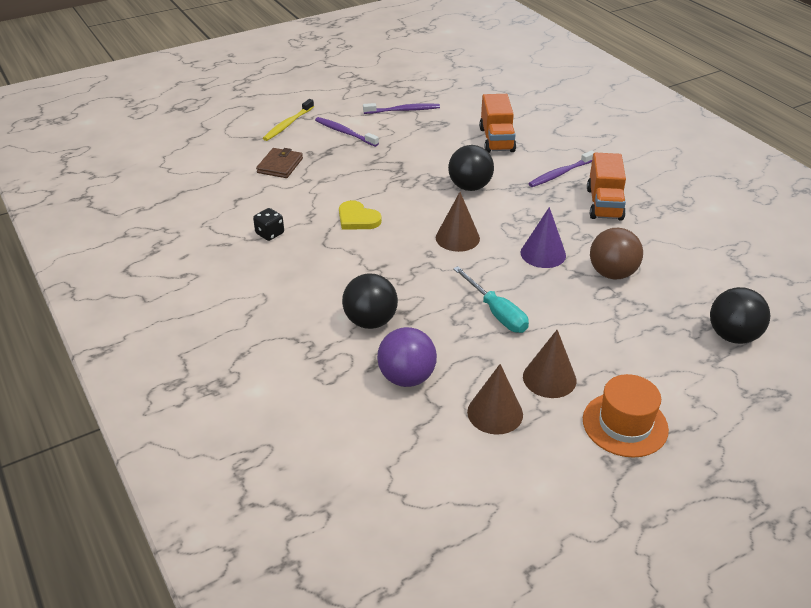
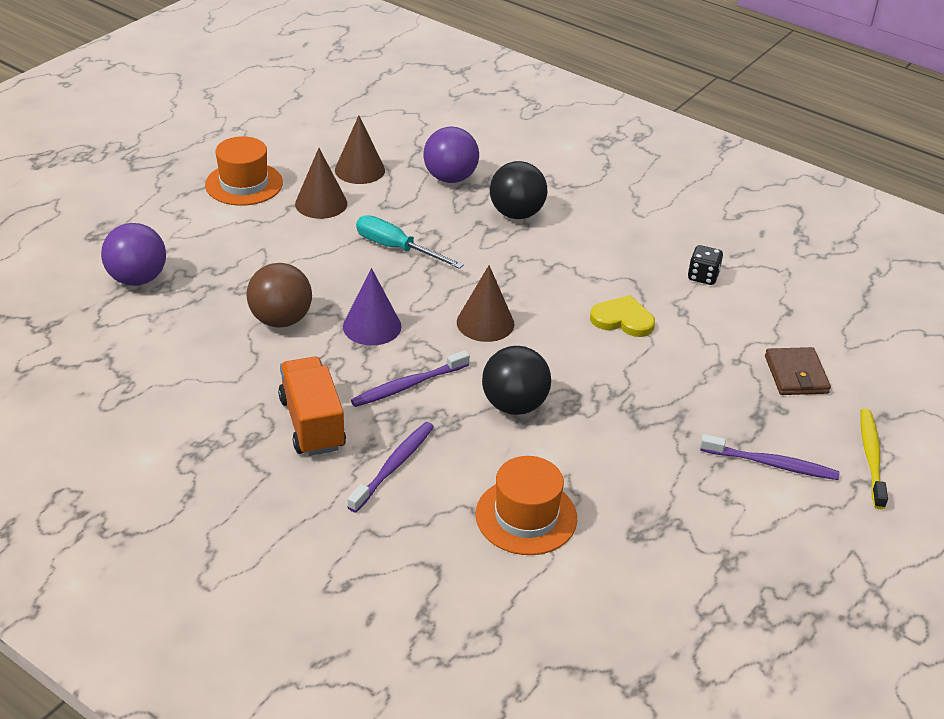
camera: 155 degrees right, 0 degrees up
purple toothbrush [363,103,440,114] -> purple toothbrush moved to [351,350,470,407]
orange truck [479,94,516,153] -> orange hat [476,456,577,555]
black ball [710,287,770,344] -> purple ball [101,223,166,286]

